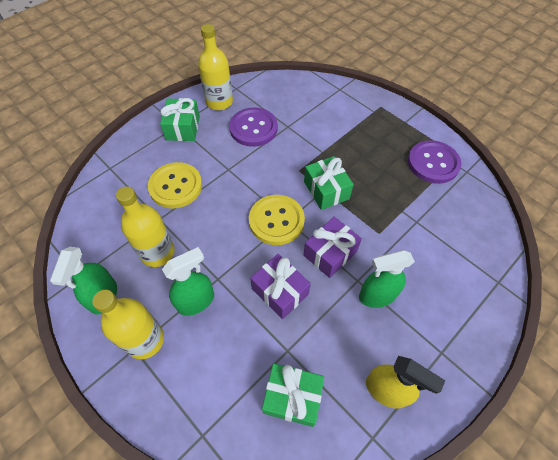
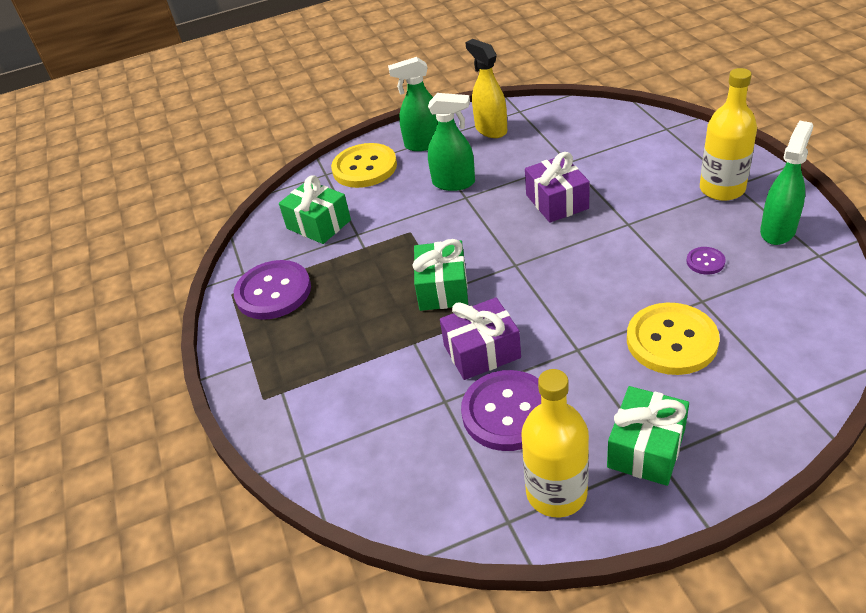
camera: 150 degrees left, 15 degrees down
yellow bottle [116,186,175,267] -> purple button [686,247,726,275]
green spray bottle [162,247,214,316] -> green spray bottle moved to [388,57,437,151]
yellow button [249,195,305,245] -> yellow button moved to [331,143,397,188]
green gift [262,363,324,427] -> green gift moved to [279,175,351,244]
purple gift [304,217,362,278] -> purple gift moved to [440,297,521,380]

